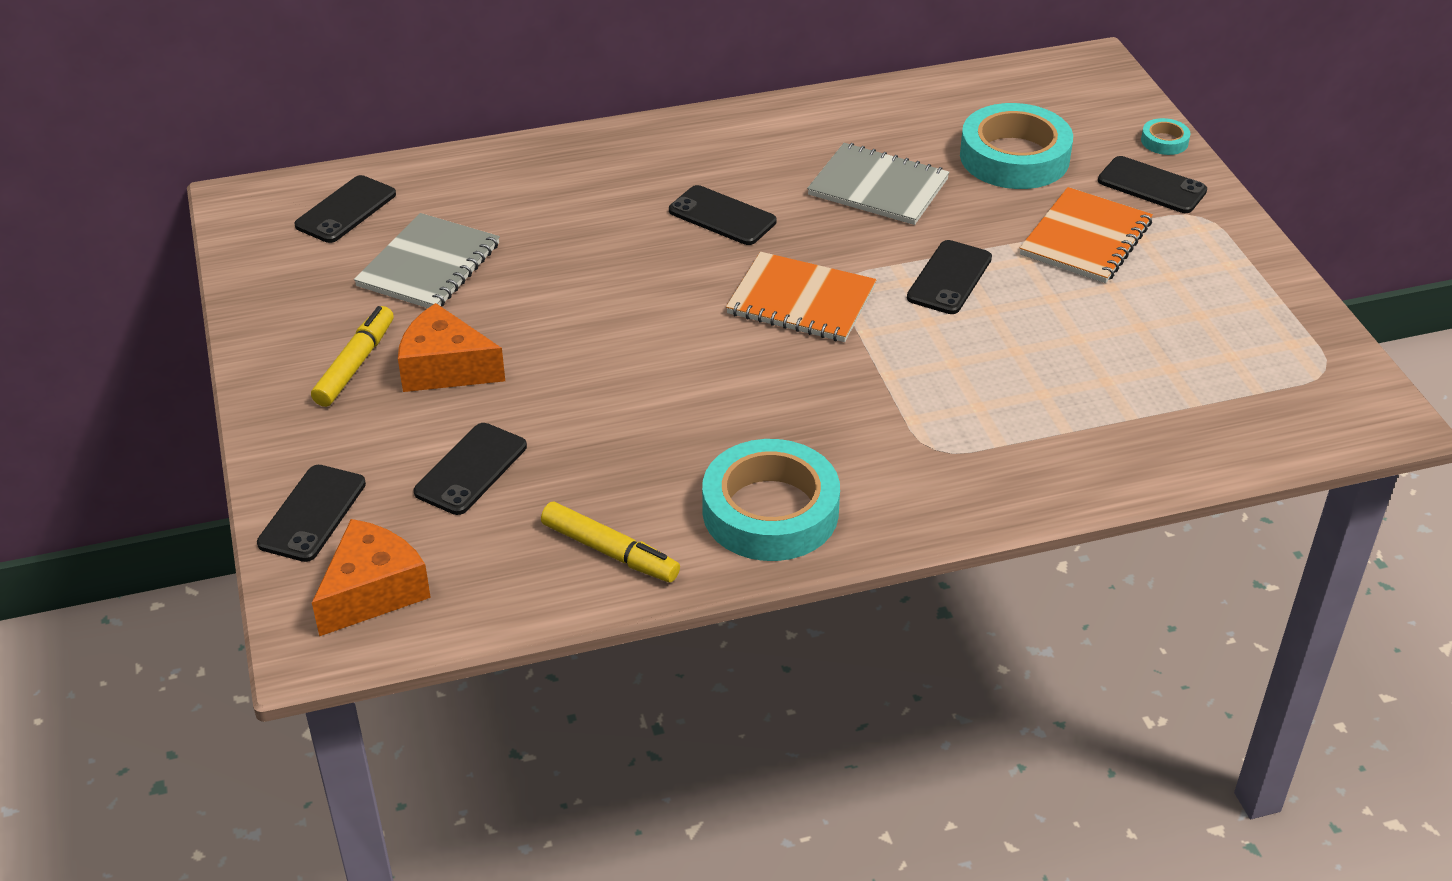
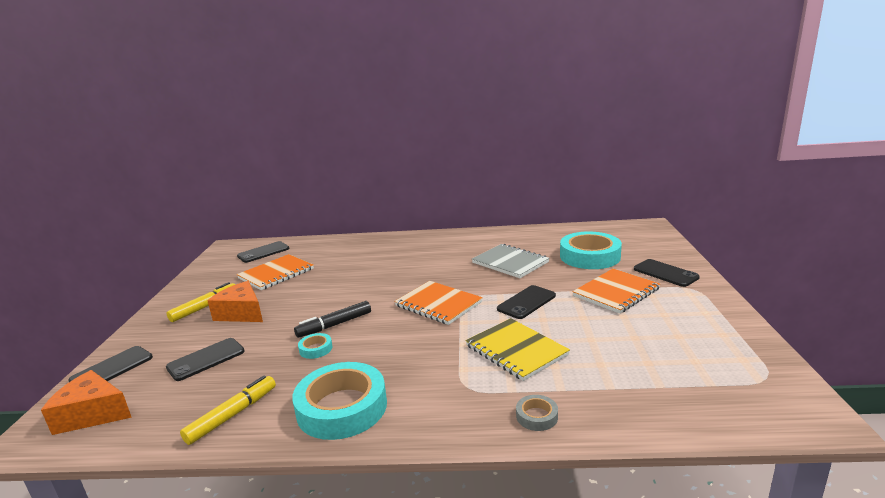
camera: 20 degrees right, 20 degrees down
orange cheese [312,519,431,636] -> orange cheese turned 135 degrees counterclockwise [41,370,132,435]
grey notebook [354,213,500,308] -> orange notebook [237,254,314,290]
yellow marker [541,502,680,583] -> yellow marker turned 105 degrees counterclockwise [180,375,276,445]
black phone [669,185,777,245] -> none
turquoise tape [1141,118,1191,155] -> turquoise tape moved to [298,333,333,359]
none -> black marker [294,301,371,338]
none -> yellow notebook [466,318,570,381]
none -> grey tape [516,395,558,431]

